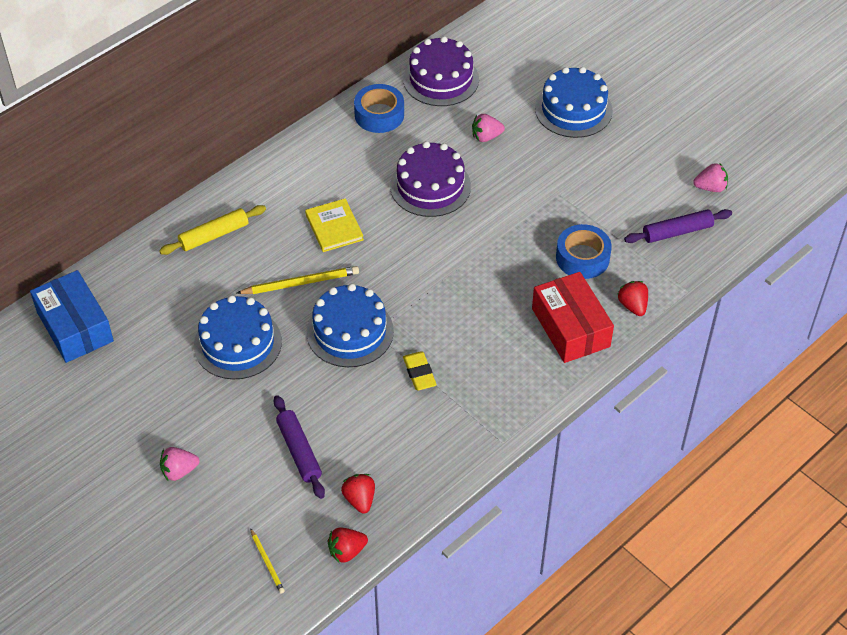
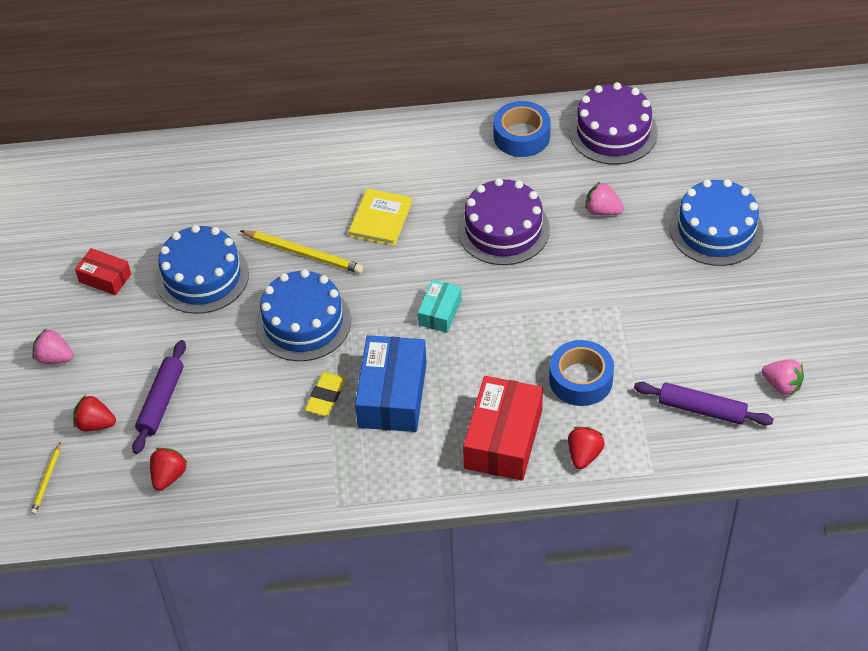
camera: 40 degrees right, 0 degrees up
blue box [30,270,114,363] -> blue box moved to [355,335,427,432]
yellow rolling pin [159,205,266,255] -> none
red strawberry [327,528,368,563] -> red strawberry moved to [73,395,116,431]
none -> red box [75,248,131,295]
none -> turquoise box [418,279,462,333]

